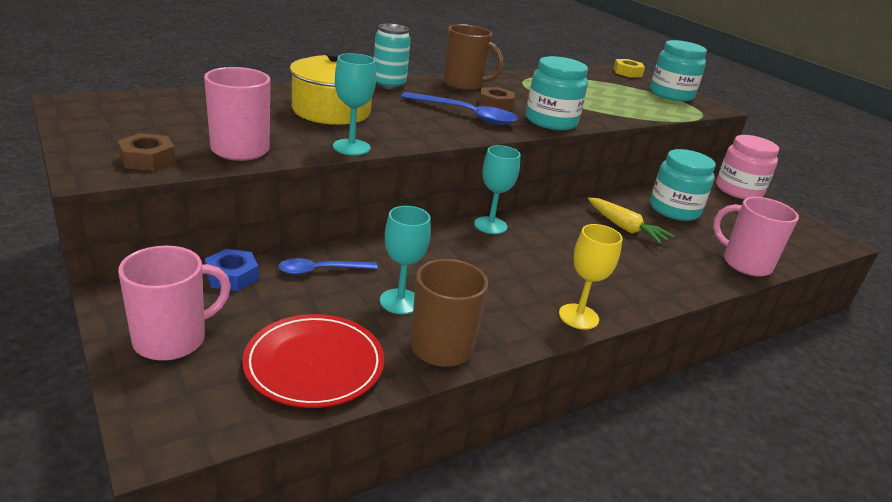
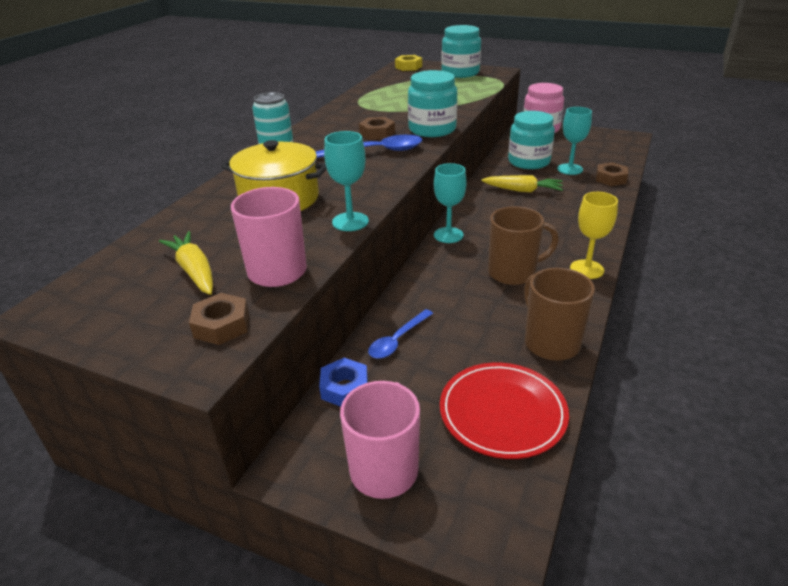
camera: 30 degrees left, 5 degrees up
turquoise goblet [380,206,431,314] -> turquoise goblet moved to [557,107,592,175]
brown mug [443,24,503,90] -> brown mug moved to [488,206,559,285]
pink mug [713,197,799,277] -> brown nut [596,162,628,186]
none -> yellow carrot [159,231,213,295]

